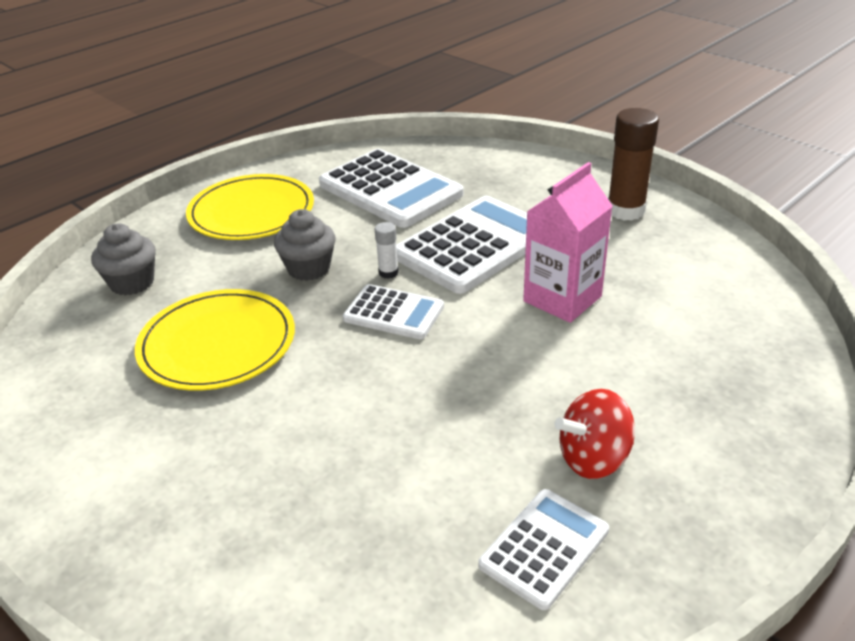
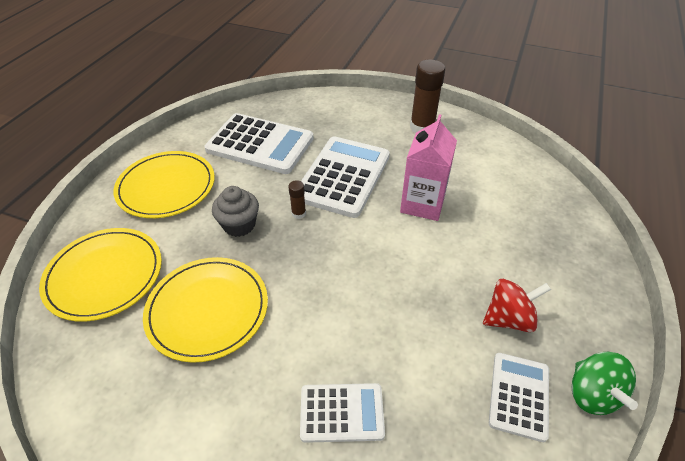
camera: 25 degrees left, 10 degrees up
grey cupcake [91,223,156,296] -> yellow plate [39,228,162,322]
white calculator [343,284,444,339] -> white calculator moved to [300,383,385,443]
white glue stick [375,222,399,279] -> brown glue stick [288,180,306,219]
red spinning top [554,389,635,479] -> red spinning top turned 150 degrees counterclockwise [483,279,551,332]
none -> green spinning top [571,352,638,415]

